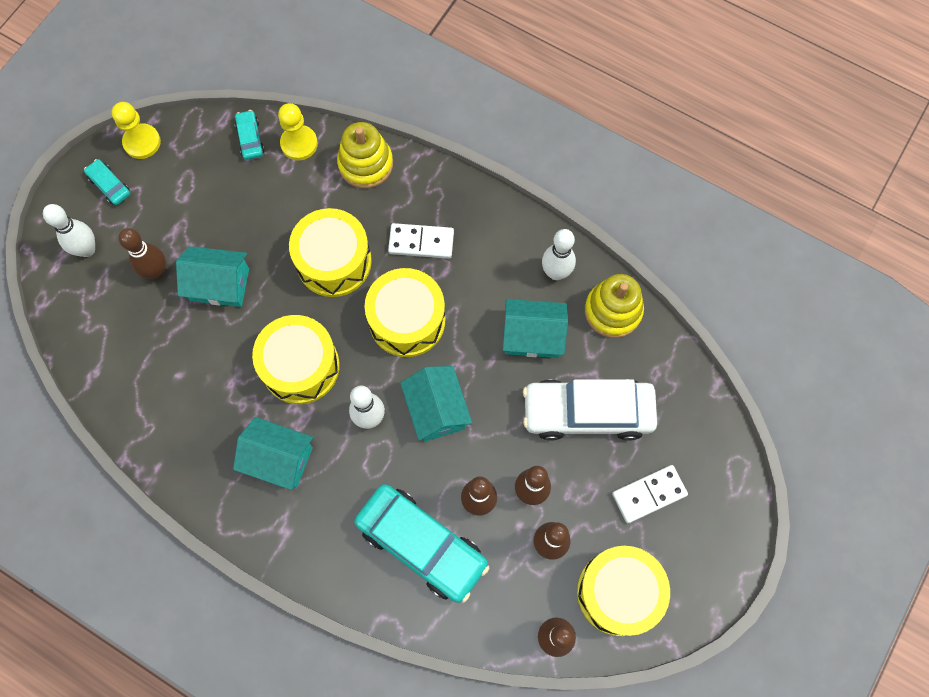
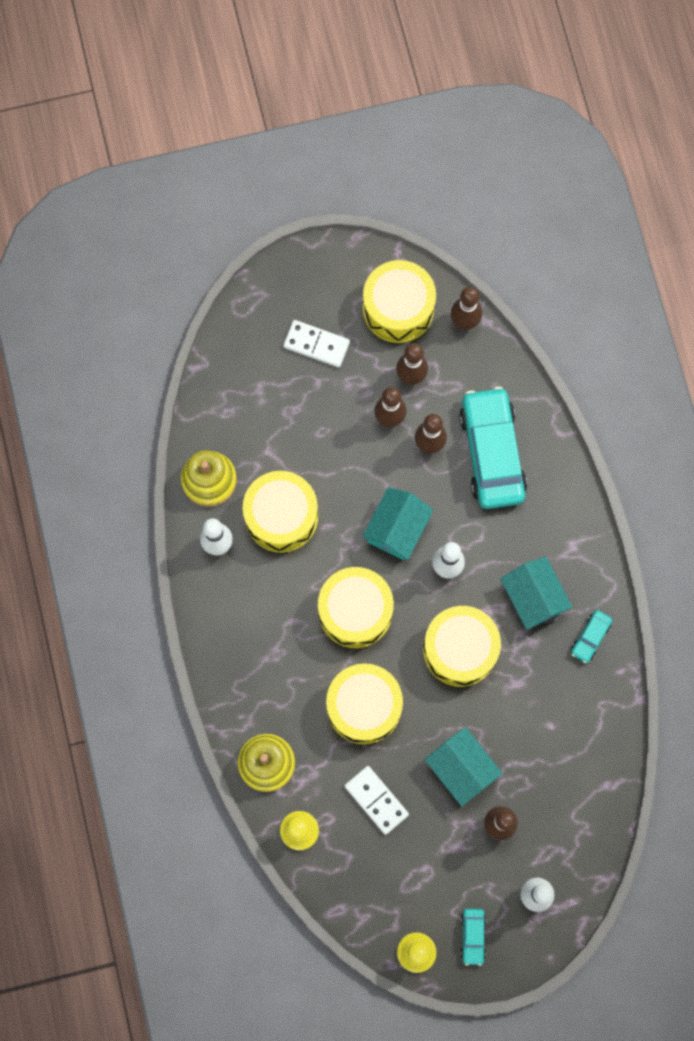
camera: 135 degrees left, 5 degrees up
turquoise car [235,110,265,160] -> turquoise car moved to [571,610,613,663]
white domino [388,223,454,259] -> white domino moved to [345,766,409,835]
turquoise house [503,299,568,358] -> yellow drum [243,471,318,553]
white car [523,379,657,441] -> none

